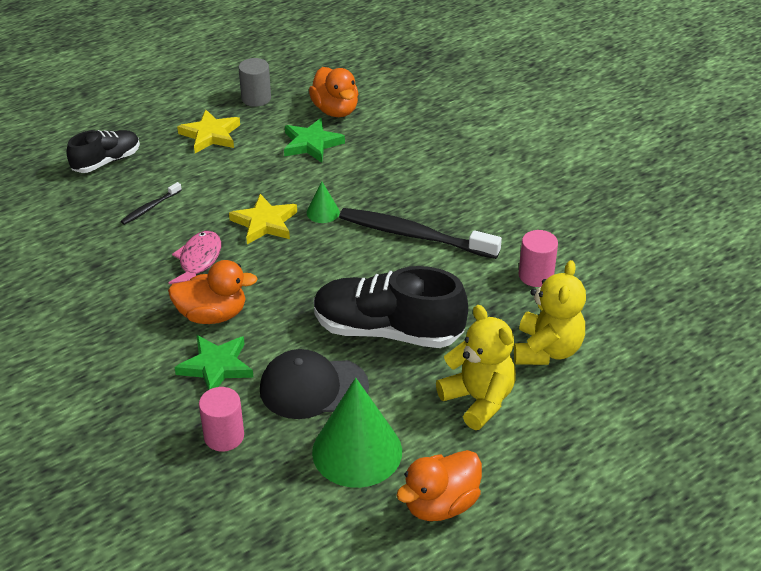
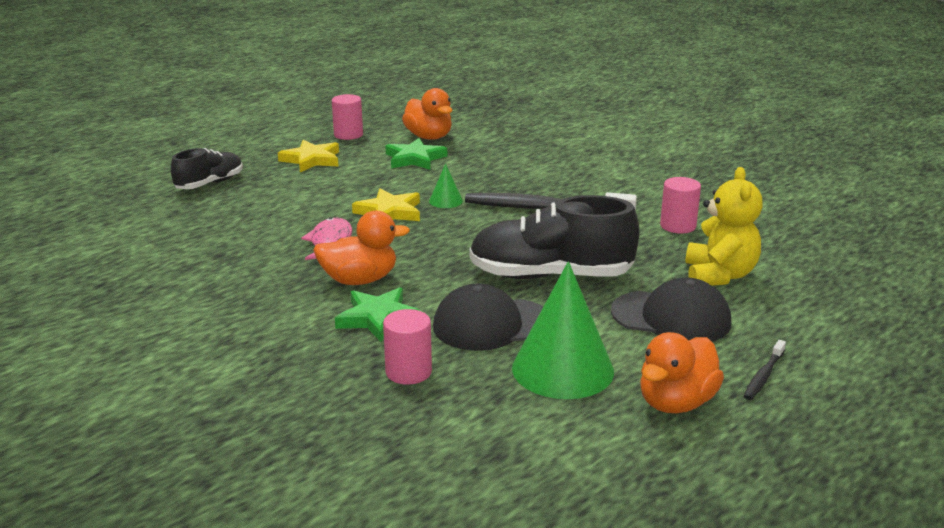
camera: 10 degrees left, 15 degrees down
black toothbrush [121,182,182,225] -> black toothbrush moved to [744,340,786,400]
grey cylinder [238,58,271,107] -> pink cylinder [332,94,363,140]
yellow teddy bear [436,305,516,430] -> black cap [611,277,731,342]

